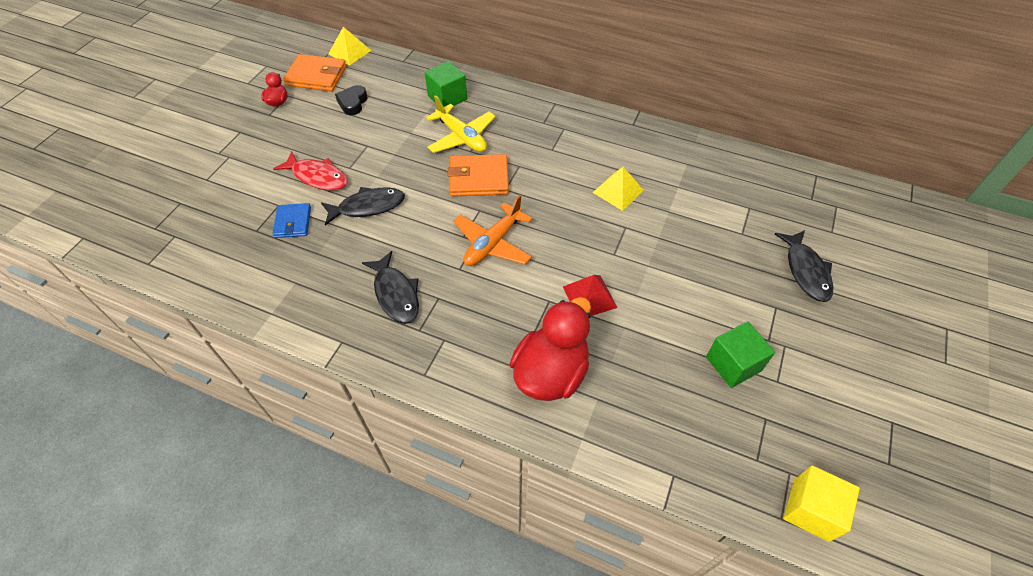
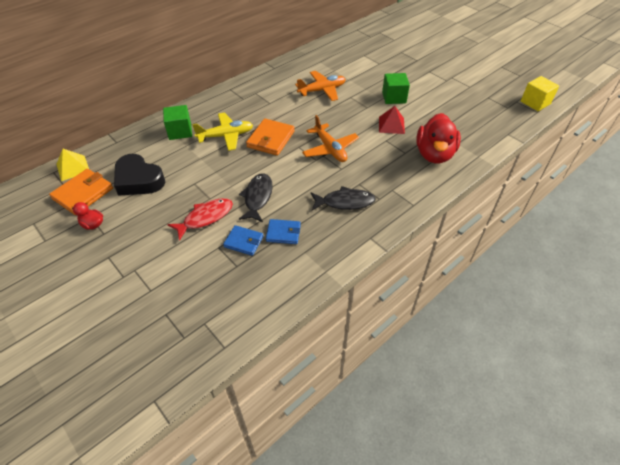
camera: 65 degrees left, 5 degrees down
black heart [335,85,368,115] -> black heart [114,154,165,196], size x1.78
red duck [510,297,591,401] -> red duck turned 135 degrees counterclockwise [416,113,461,164]
yellow pyramid [592,167,644,211] -> orange plane [295,71,346,101]
green cube [706,321,775,388] -> green cube moved to [382,73,410,104]
black fish [775,230,833,302] -> none
none -> blue wallet [266,219,301,244]

